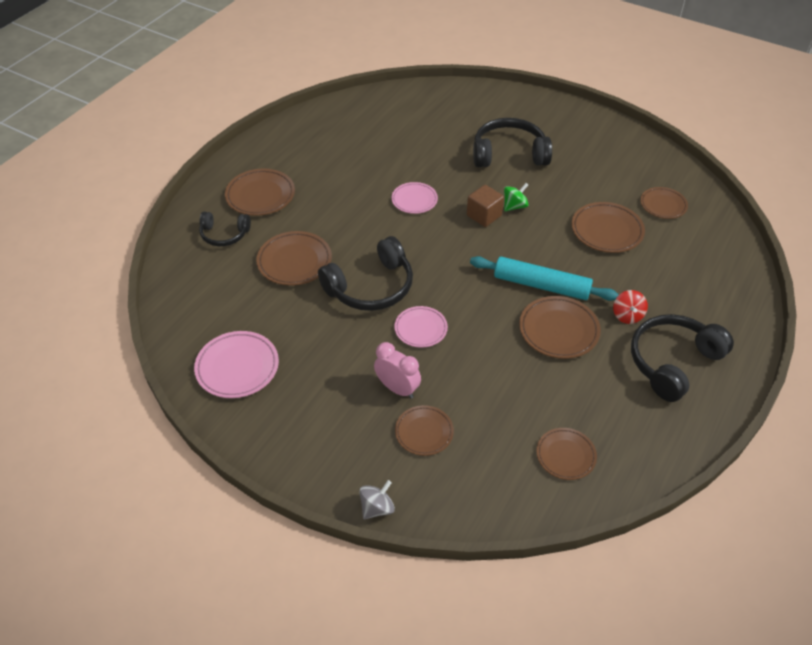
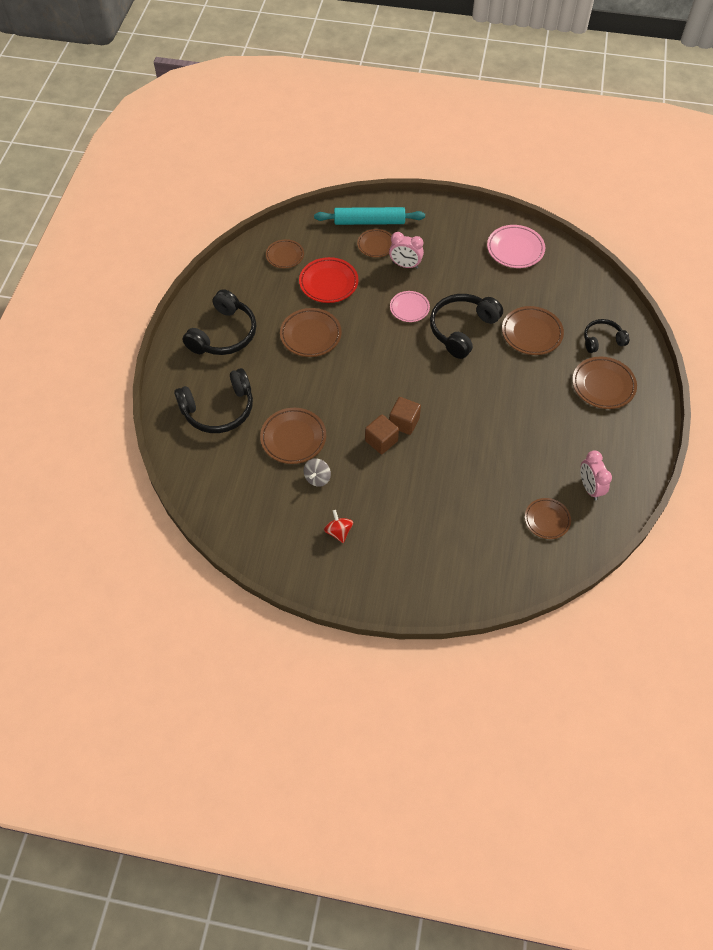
camera: 160 degrees right, 10 degrees up
grey spinning top [359,480,395,519] -> grey spinning top moved to [303,459,331,487]
pink plate [391,182,438,214] -> none
turquoise rolling pin [470,256,619,301] -> turquoise rolling pin moved to [314,207,425,225]
black headphones [473,118,552,167] -> black headphones moved to [174,368,253,433]
green spinning top [504,183,529,211] -> brown cube [365,415,399,454]
red spinning top [613,290,648,324] -> red spinning top moved to [324,510,353,543]
brown plate [640,187,688,219] -> brown plate moved to [525,498,571,539]
none -> red plate [299,257,358,303]
none -> pink clock [580,450,612,500]

